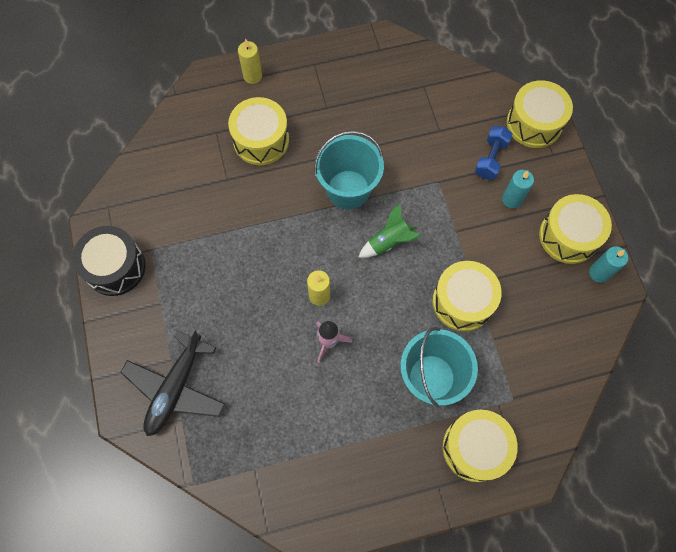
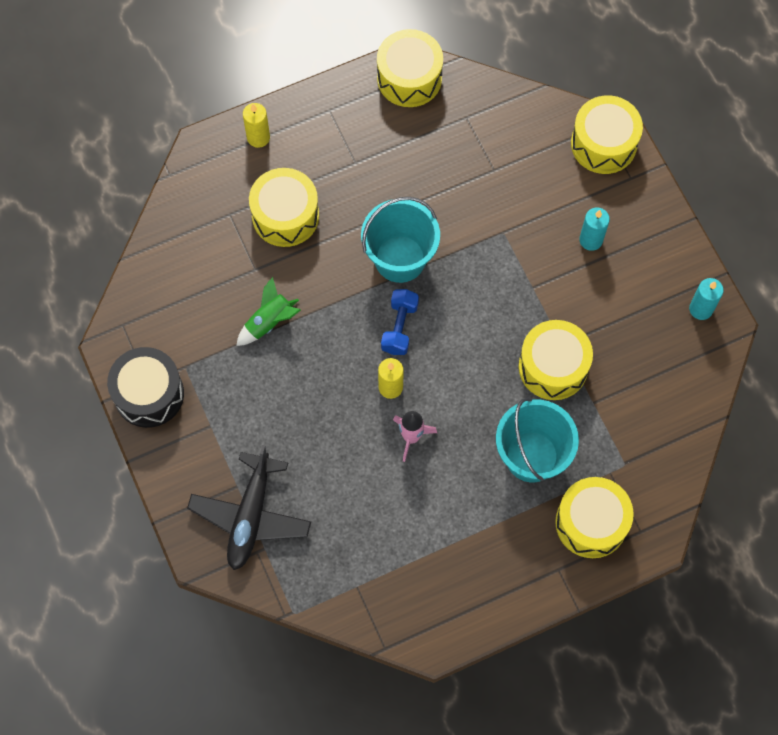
camera: 10 degrees left, 0 degrees up
green rocket [358,204,421,258] -> green rocket moved to [236,277,301,346]
blue dumbbell [475,126,513,180] -> blue dumbbell moved to [381,289,419,355]
yellow drum [539,194,612,264] -> yellow drum moved to [377,29,443,107]

